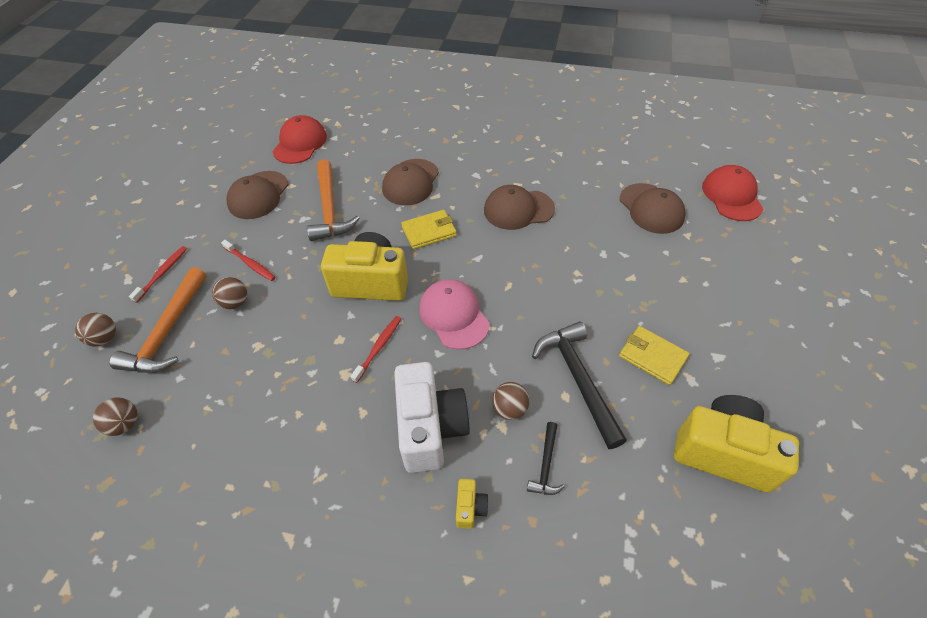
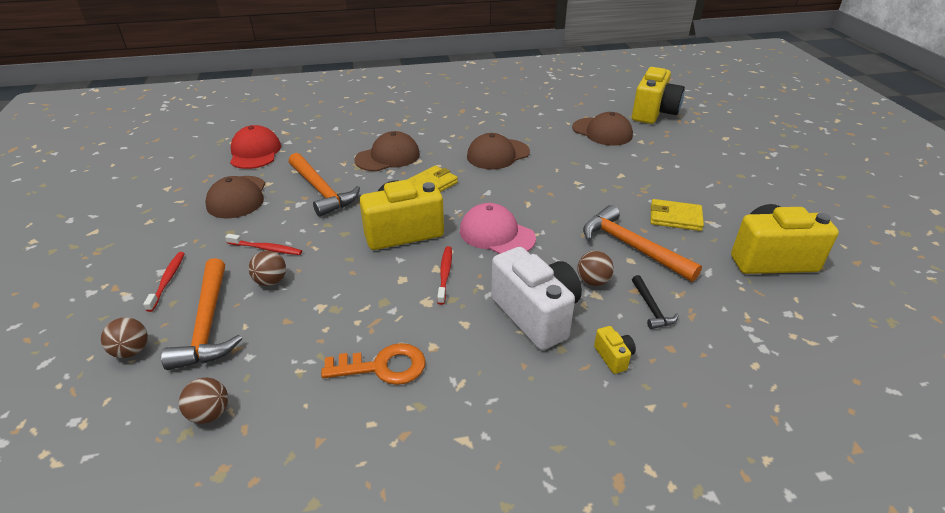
camera: 25 degrees left, 15 degrees down
brown cap [382,159,439,205] -> brown cap turned 120 degrees counterclockwise [355,131,420,171]
black hammer [532,322,627,449] -> orange hammer [583,205,702,282]
red cap [702,165,763,221] -> yellow camera [632,67,685,124]
none -> orange key [321,343,426,385]

